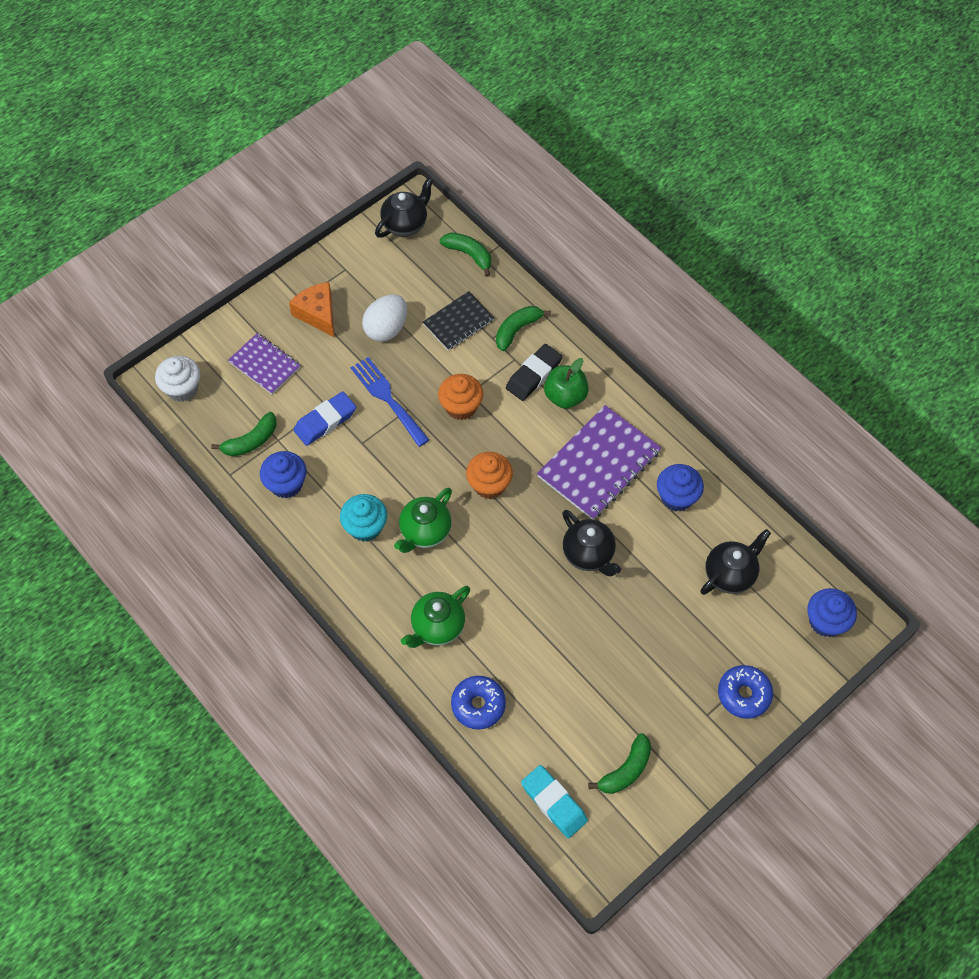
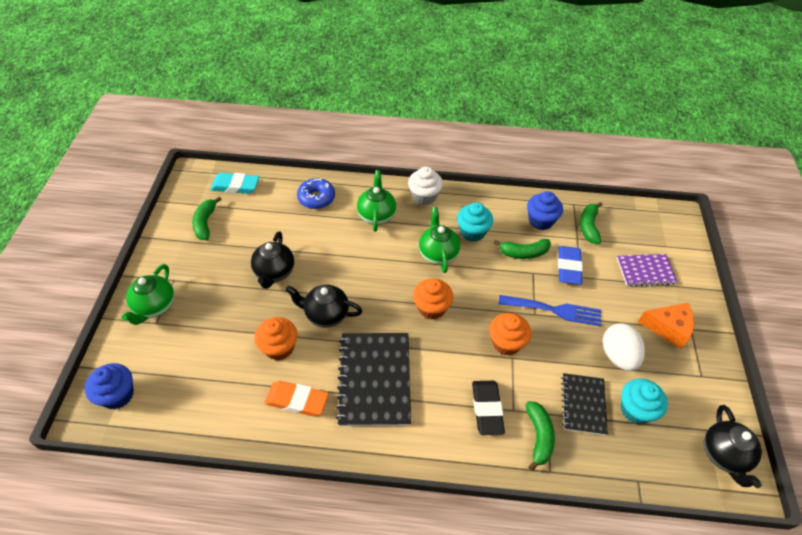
camera: 135 degrees right, 10 degrees down
white cupcake [155,356,200,402] -> white cupcake moved to [408,167,443,205]
green banana [440,233,491,277] -> green banana moved to [494,239,551,259]
purple notebook [537,405,661,520] -> black notebook [336,333,411,426]
green apple [544,358,589,409] -> none
blue cupcake [657,464,704,511] -> orange eraser [264,381,329,416]
black teapot [700,529,771,595] -> black teapot moved to [251,231,294,289]
blue donut [718,665,773,719] -> green teapot [122,264,174,325]
none -> orange cupcake [254,317,298,360]
none -> turquoise cupcake [621,378,668,424]

